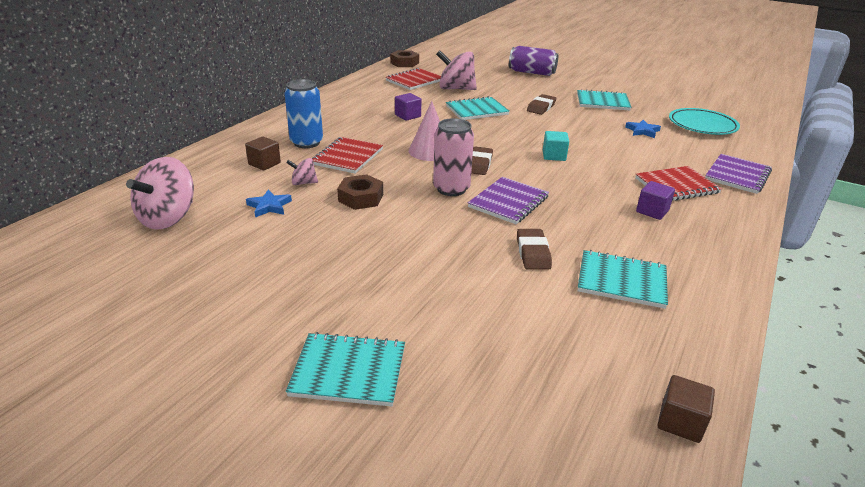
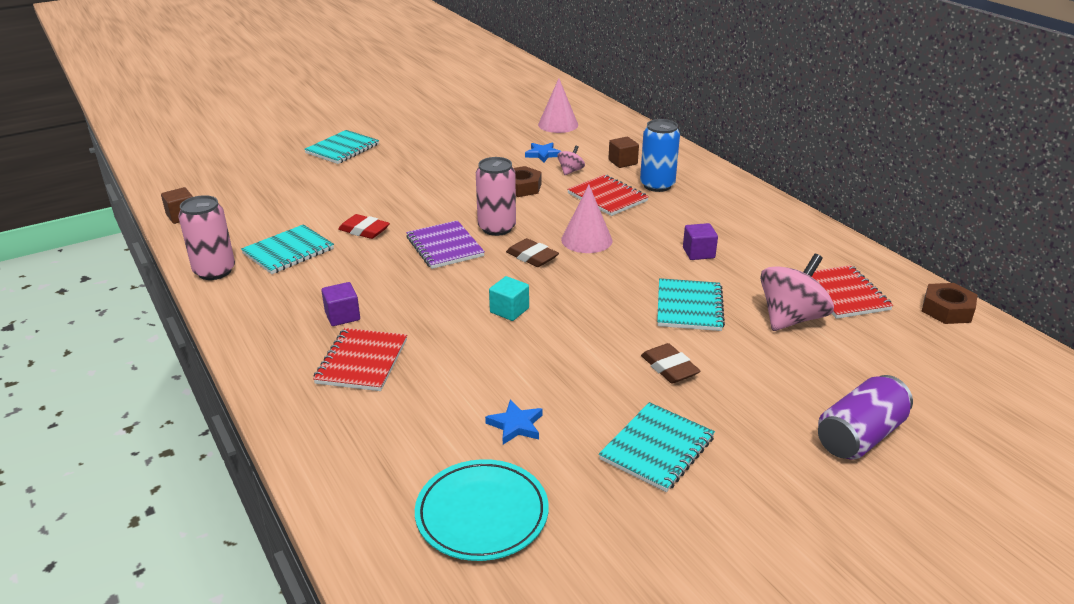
camera: 120 degrees right, 0 degrees up
pink spinning top [126,157,194,230] -> pink cone [538,78,578,133]
brown eraser [517,229,552,270] -> red eraser [338,214,390,239]
purple notebook [705,154,772,194] -> none
none -> pink can [178,195,235,280]

